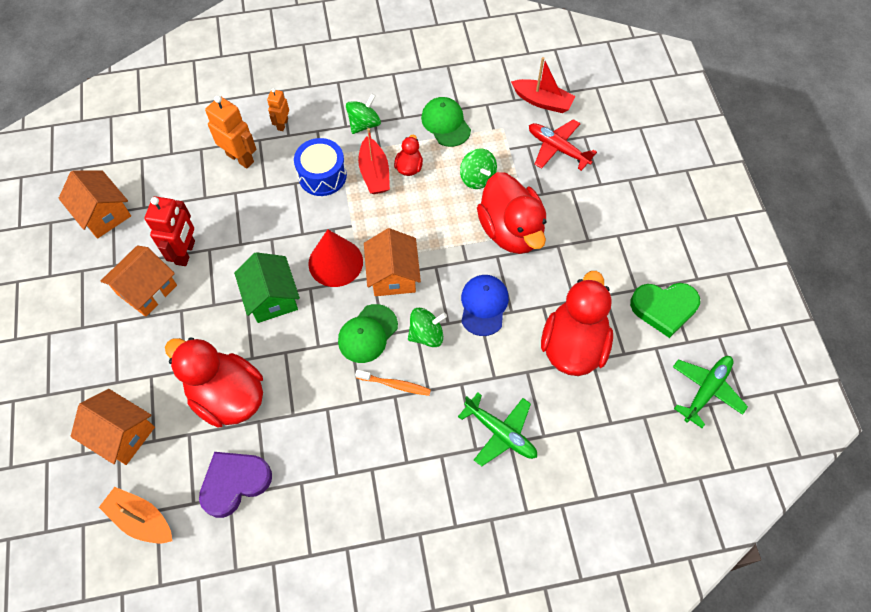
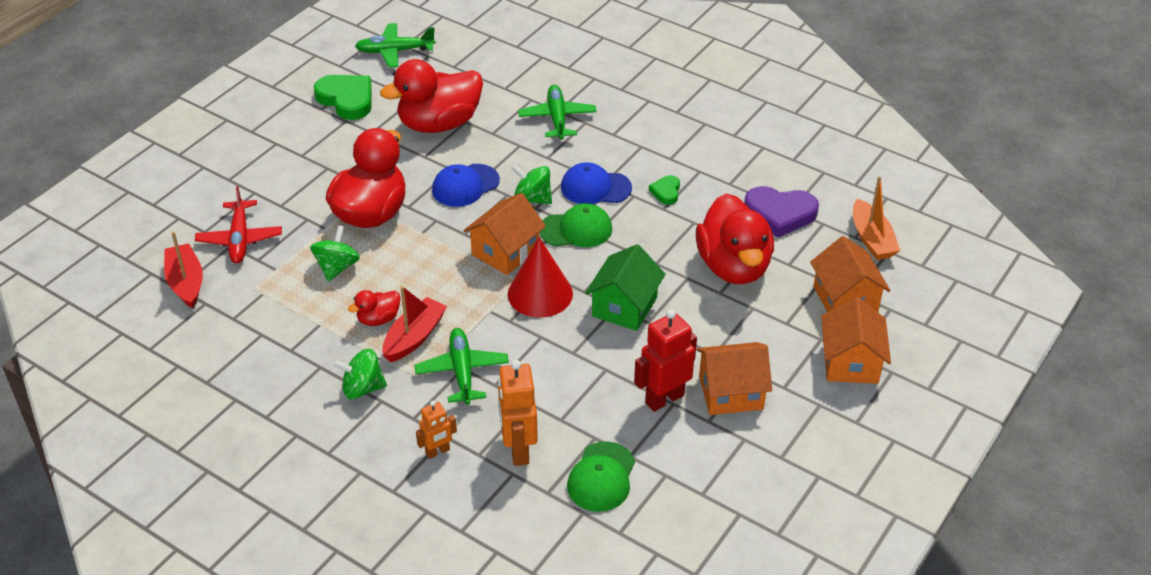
camera: 135 degrees left, 20 degrees down
orange house [58,170,131,239] -> orange house moved to [821,297,891,384]
blue drum [294,138,347,196] -> green plane [415,328,509,405]
orange toothbrush [355,370,431,396] -> blue cap [561,162,632,204]
green cap [421,97,471,147] -> green cap moved to [567,441,635,512]
none -> green heart [649,175,680,205]

